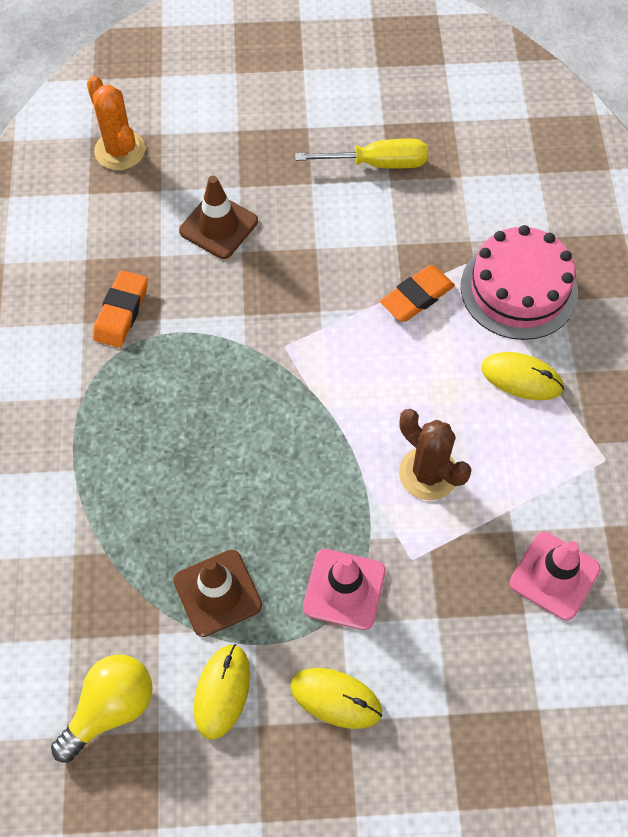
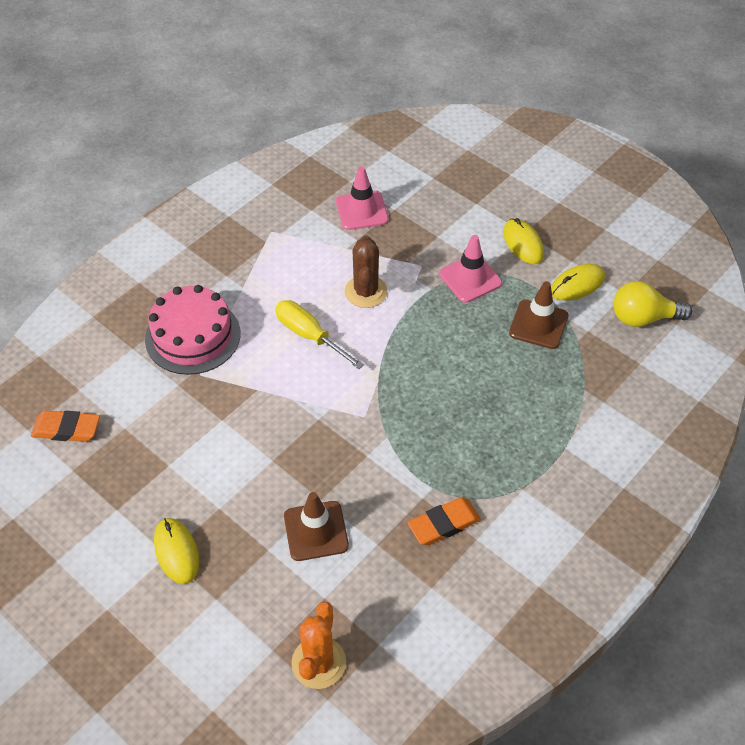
camera: 135 degrees left, 10 degrees down
yellow screwdriver [295,139,428,169] -> yellow screwdriver moved to [275,300,364,369]
orange eraser [380,265,455,322] -> orange eraser moved to [31,410,100,442]
yellow mouse [481,352,564,400] -> yellow mouse moved to [154,518,199,584]

